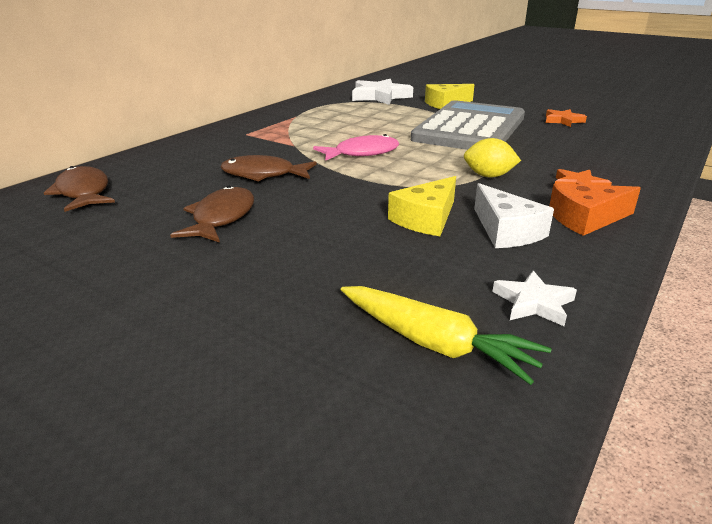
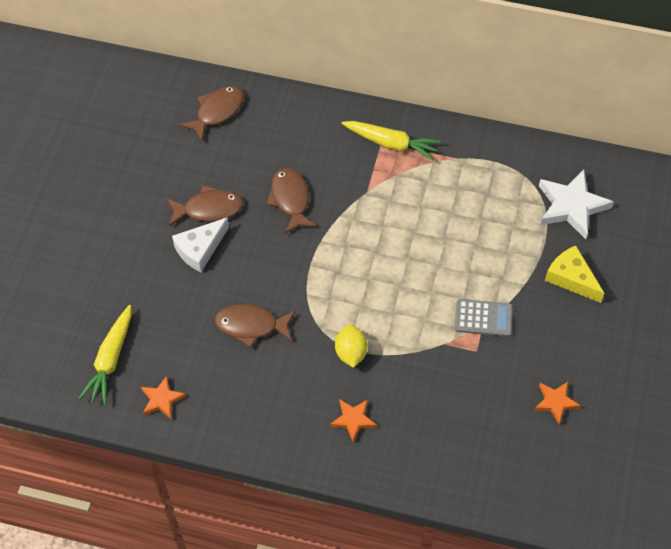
camera: 70 degrees right, 30 degrees up
pink fish [313,134,399,161] -> none
yellow cheese [388,176,456,236] -> brown fish [214,304,296,348]
grey calculator [411,100,525,150] -> grey calculator [455,299,513,337], size x0.41
white cheese [474,183,554,248] -> white cheese moved to [172,217,229,272]
white star [493,271,577,326] -> orange star [141,376,186,420]
orange cheese [549,183,641,236] -> none
none -> yellow carrot [342,121,441,161]

